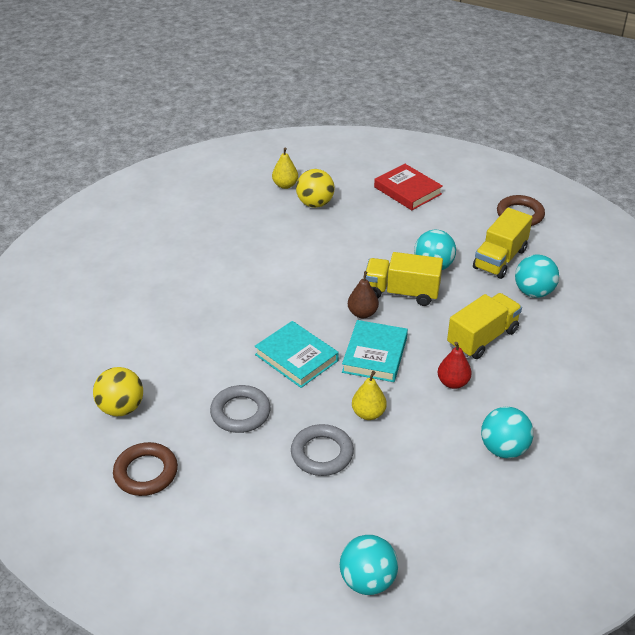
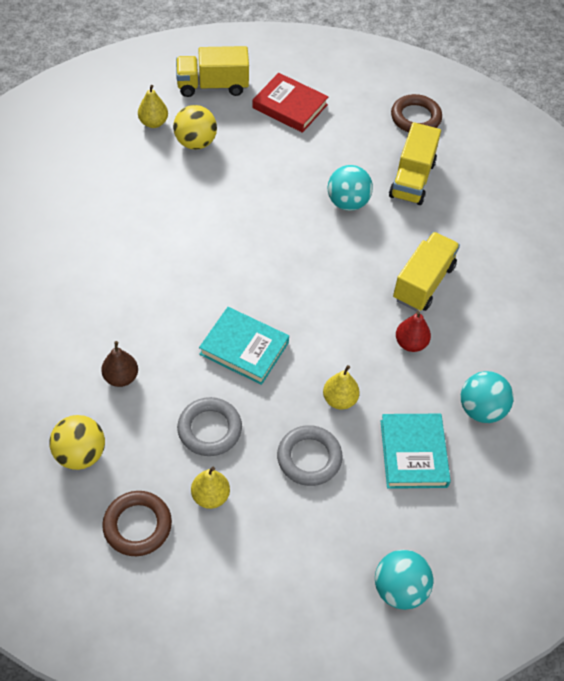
camera: 20 degrees left, 15 degrees up
turquoise book [342,320,408,382] -> turquoise book moved to [381,414,451,489]
brown pear [348,271,379,318] -> brown pear moved to [101,341,138,387]
yellow truck [366,252,443,306] -> yellow truck moved to [176,46,249,97]
turquoise ball [515,255,559,298] -> none
none -> yellow pear [191,467,230,509]

